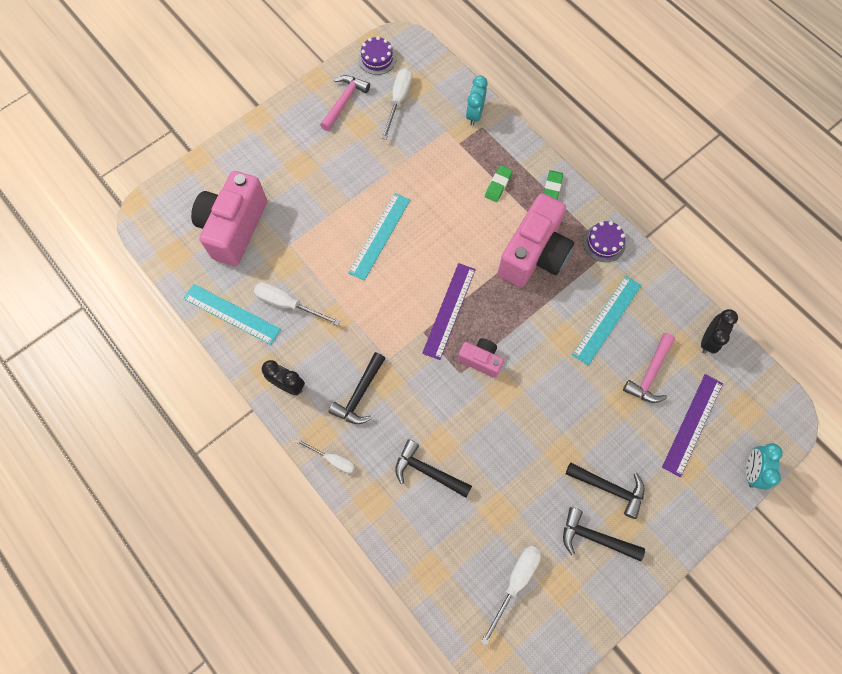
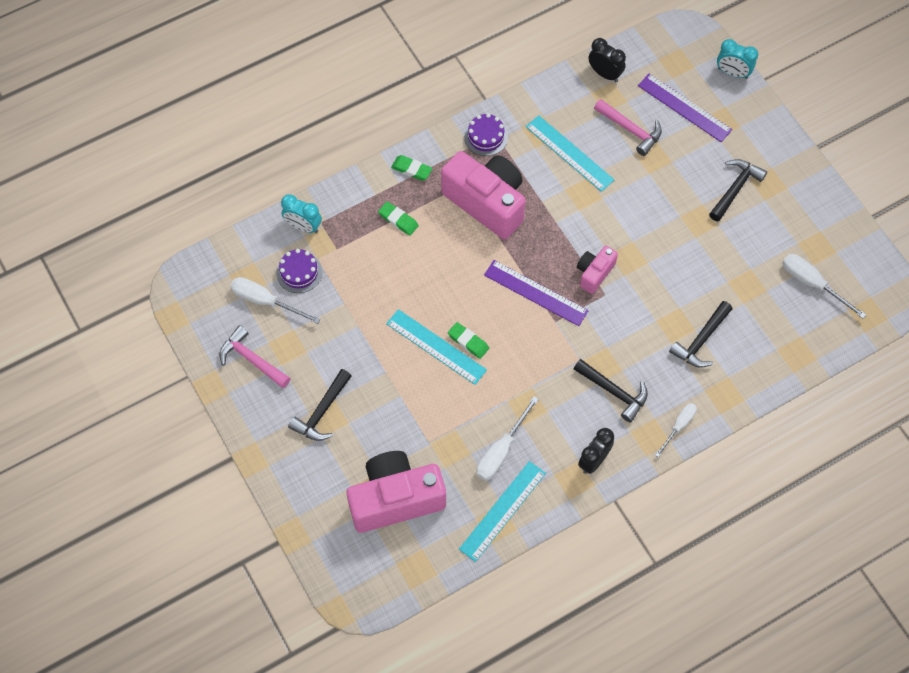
camera: 80 degrees left, 5 degrees down
pink camera [191,171,267,266] -> pink camera turned 135 degrees clockwise [346,451,446,533]
purple cake [358,36,396,75] -> purple cake moved to [276,249,322,293]
black hammer [563,507,645,561] -> black hammer moved to [288,369,352,441]
none -> green eraser [448,322,489,359]

